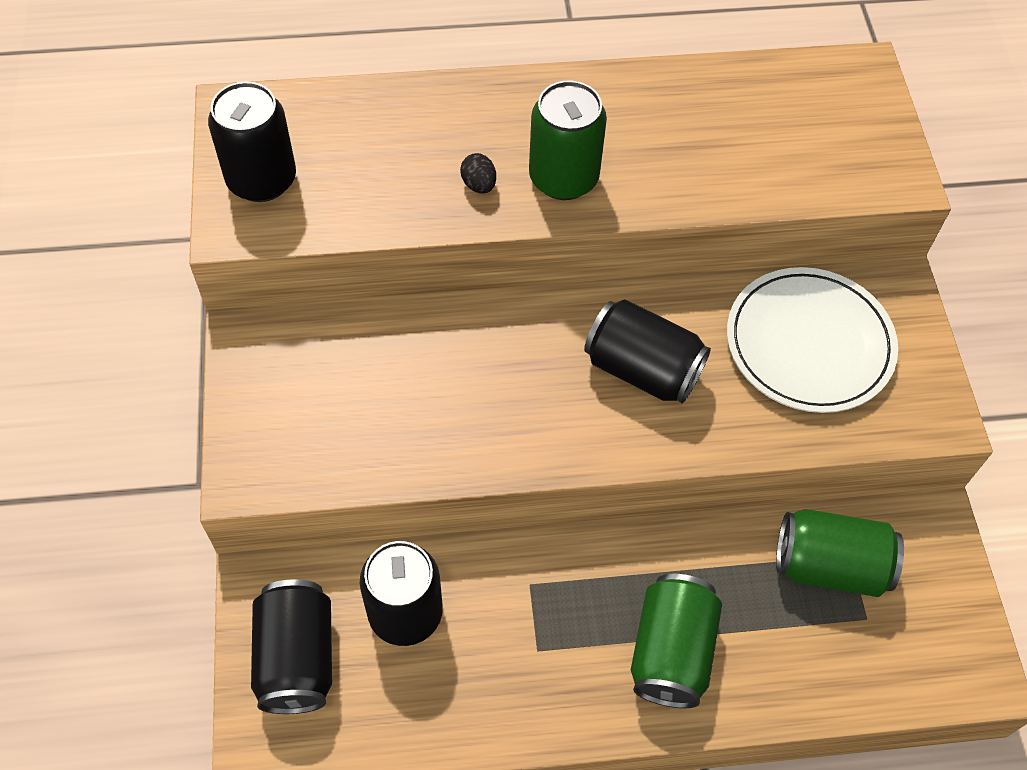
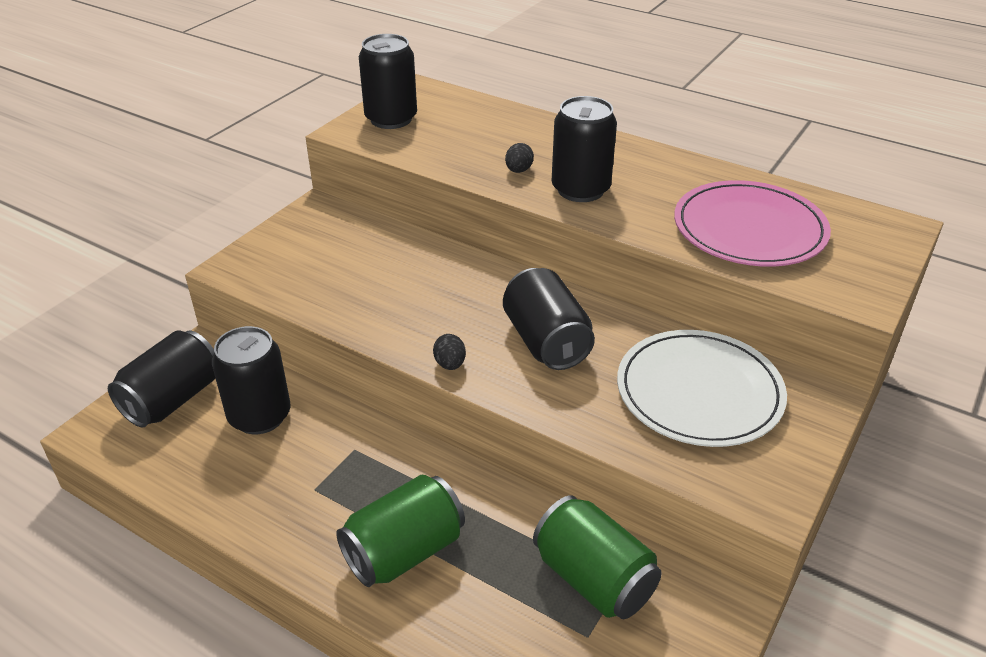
camera: 40 degrees right, 20 degrees down
green can [529,80,607,200] -> black can [552,96,617,202]
none -> black egg [433,334,466,370]
none -> pink plate [674,180,831,267]

